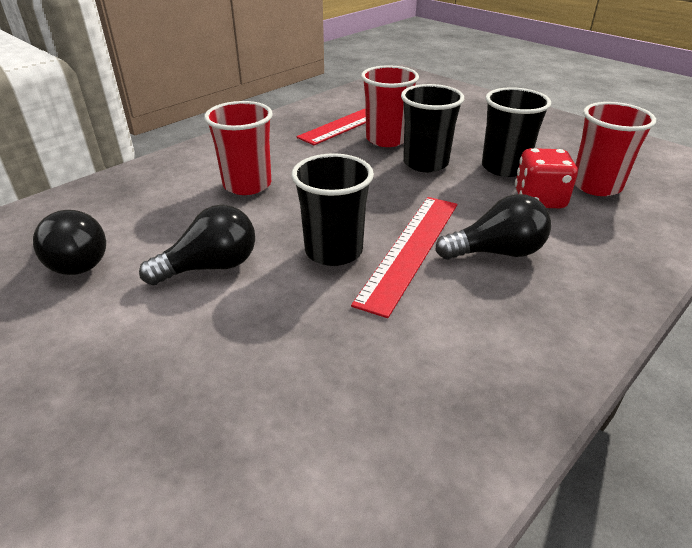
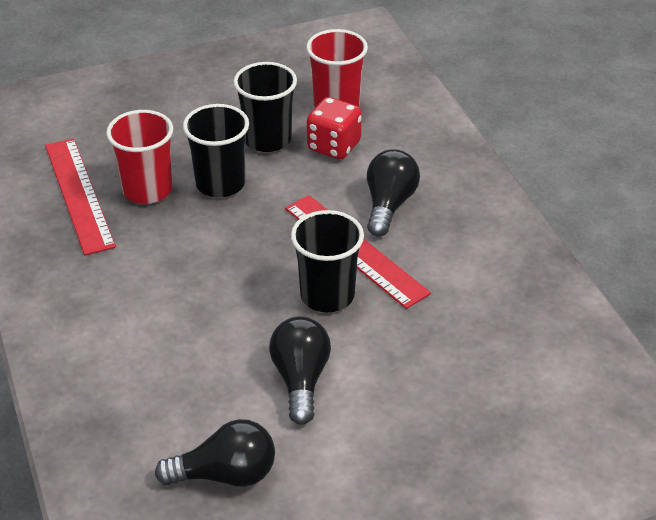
camera: 65 degrees left, 5 degrees up
red cup [204,101,273,195] -> none

